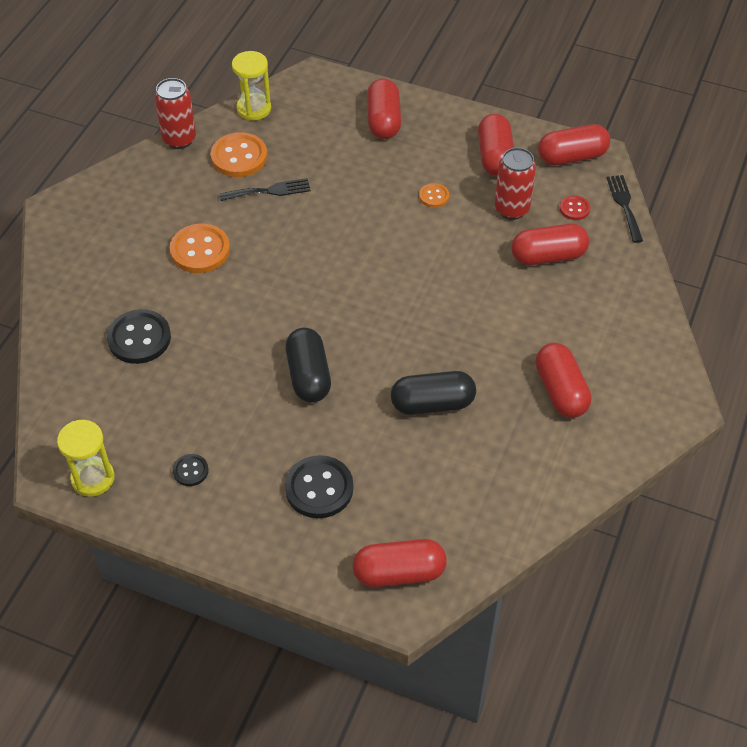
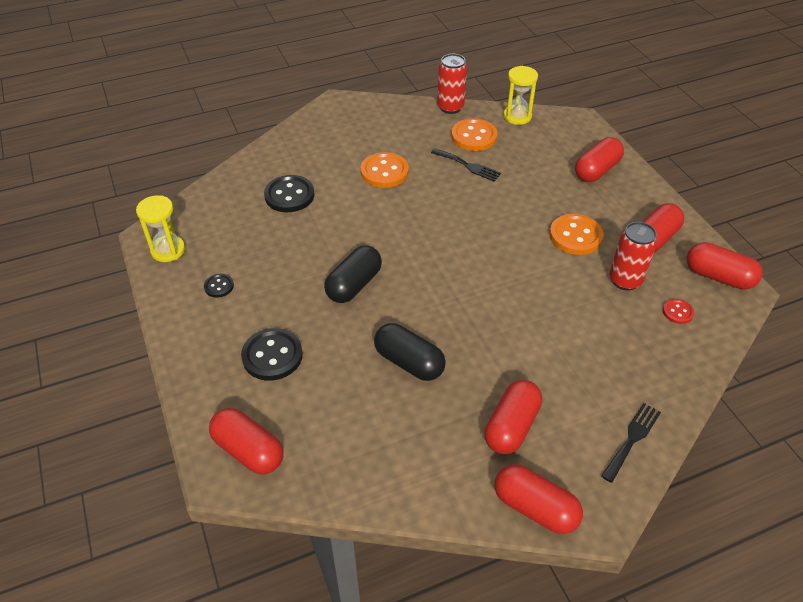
camera: 45 degrees right, 5 degrees down
orange button [419,183,449,208] -> orange button [549,214,603,255], size x1.91
red capsule [511,224,589,265] -> red capsule moved to [495,464,583,534]
black fork [607,175,643,243] -> black fork moved to [601,403,661,483]

